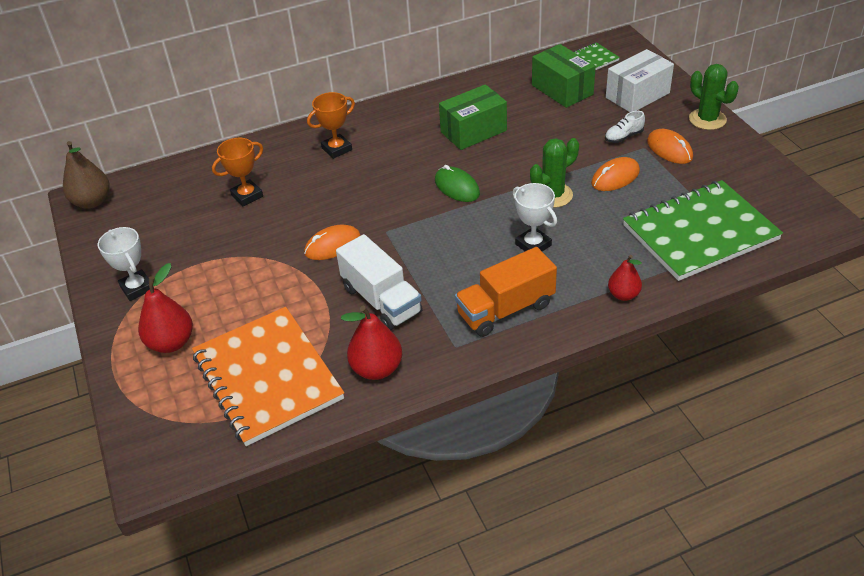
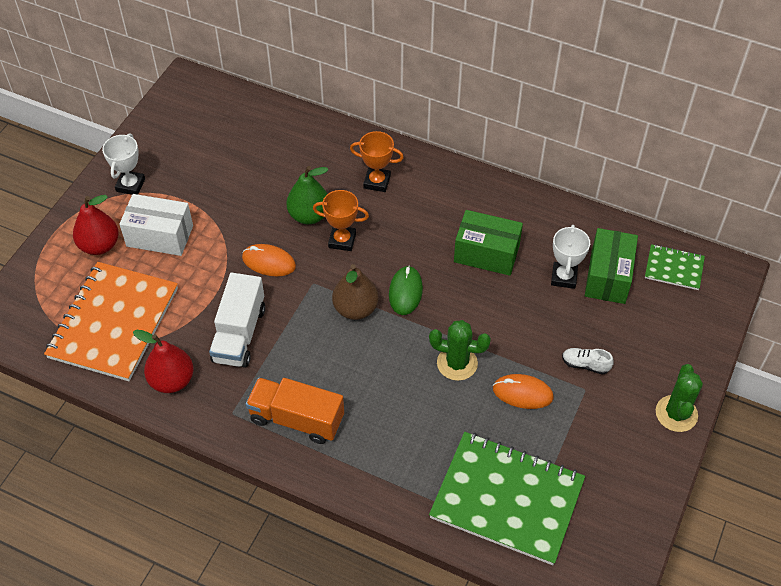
camera: 45 degrees right, 10 degrees up
brown pear [63,141,110,209] -> brown pear moved to [332,264,379,320]
orange trophy [212,138,263,206] -> orange trophy moved to [313,190,369,251]
white trophy [512,183,557,251] -> white trophy moved to [551,225,590,289]
white box [606,49,674,112] -> white box moved to [119,194,193,256]
red pear [608,255,642,301] -> none
orange mouse [647,129,693,164] -> none
none -> green pear [286,166,328,224]

